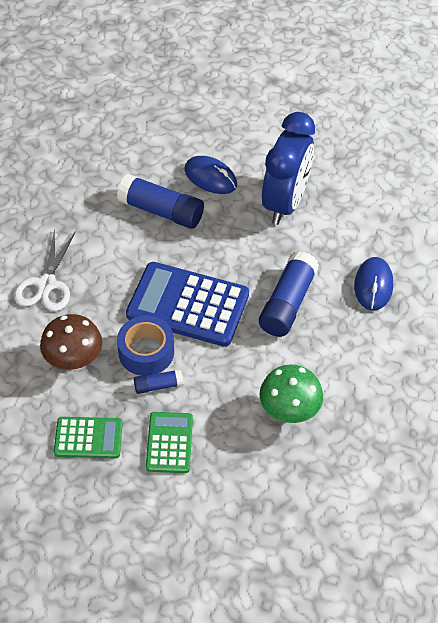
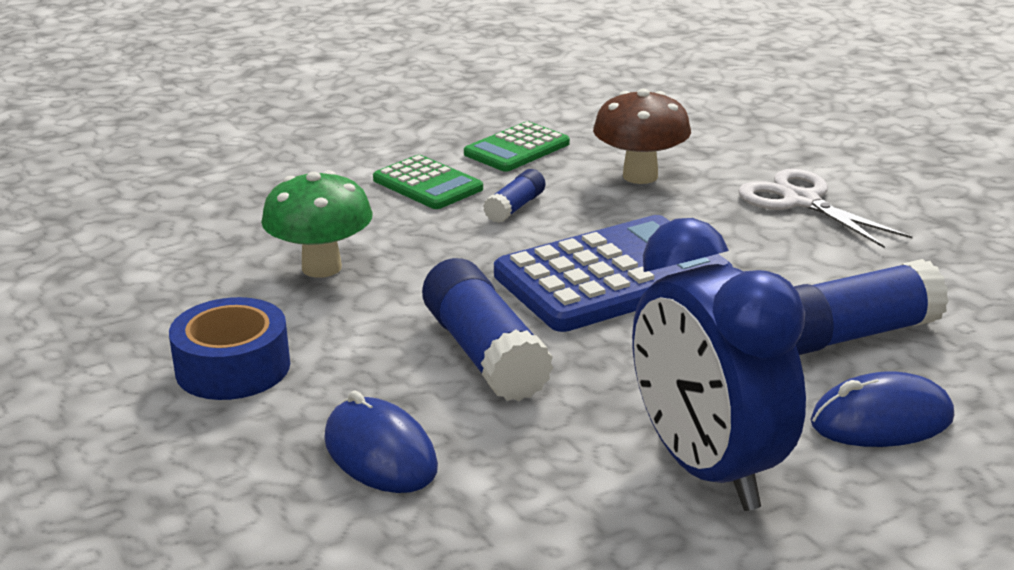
camera: 135 degrees right, 25 degrees down
blue tape [117,316,174,376] -> blue tape moved to [169,297,290,400]

